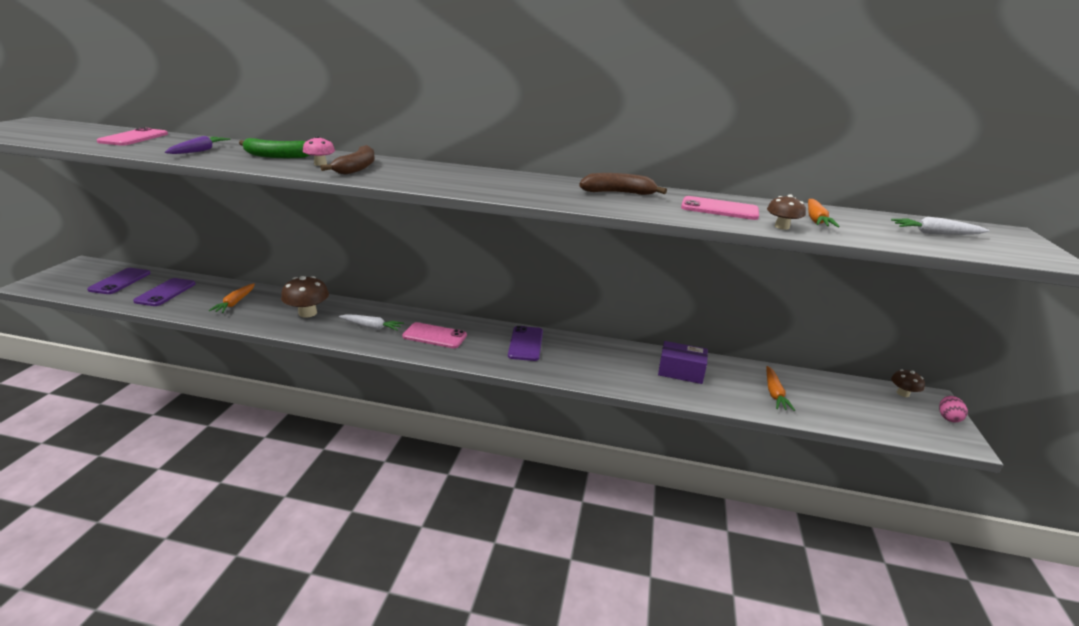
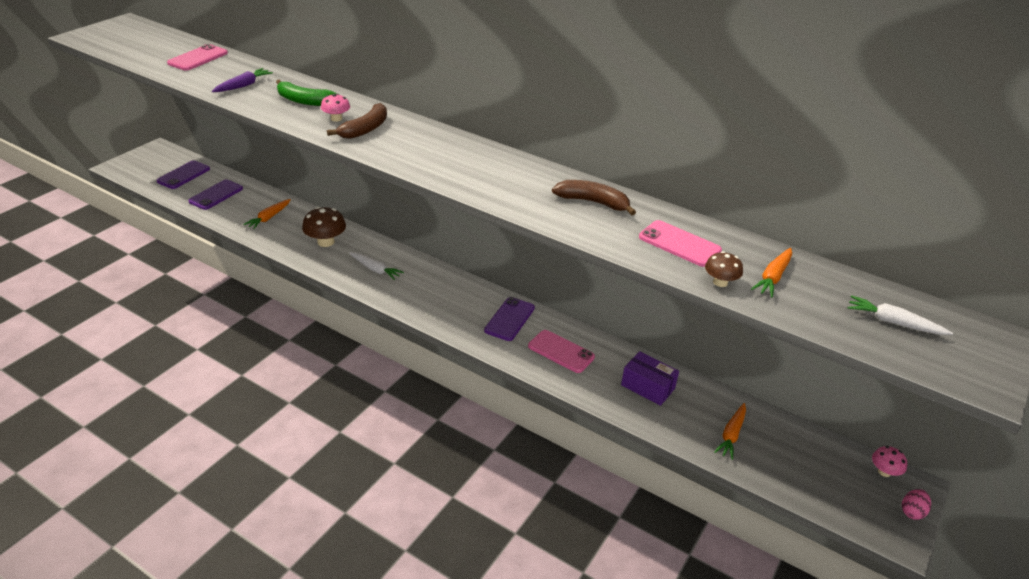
camera: 20 degrees right, 10 degrees up
pink phone [402,322,467,348] -> pink phone moved to [528,330,595,373]
brown mushroom [891,370,925,397] -> pink mushroom [872,446,907,477]

